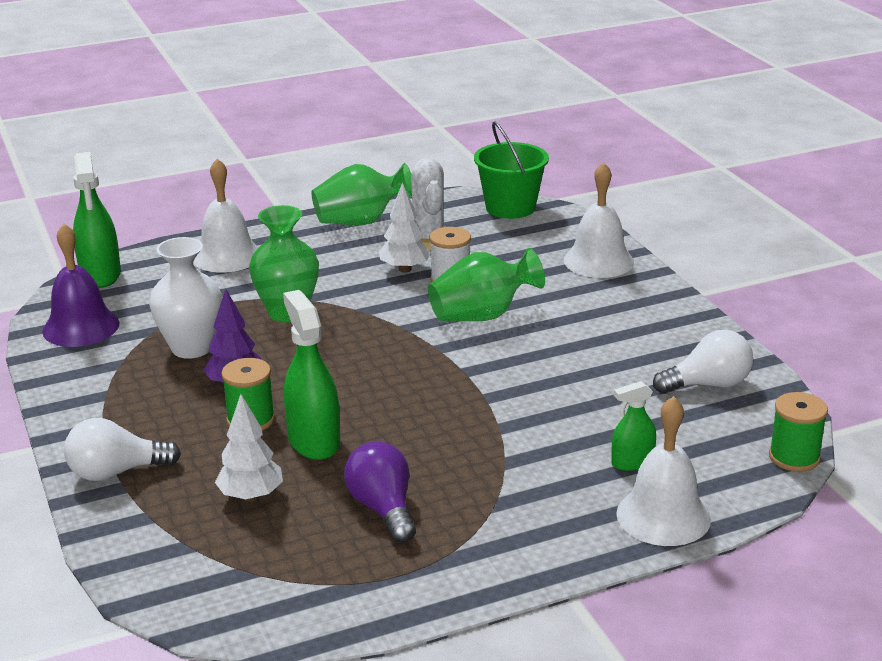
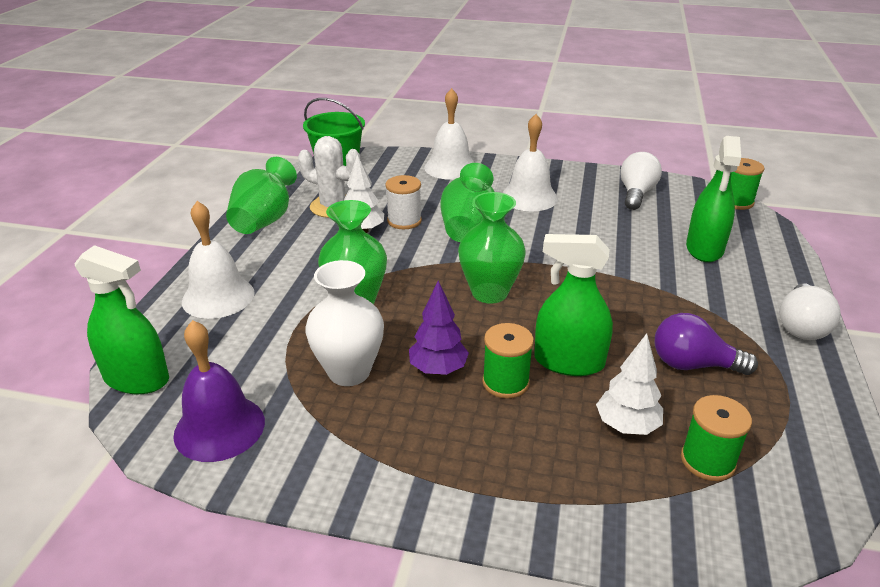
camera: 55 degrees left, 5 degrees up
white light bulb [64,418,181,481] -> white light bulb moved to [779,284,841,340]
green spray bottle [611,381,656,471] -> green spray bottle [686,136,741,262], size x1.74
white bell [616,396,711,546] -> white bell moved to [502,114,558,211]
none -> green vase [458,192,526,304]
none -> green spool [681,395,752,481]

